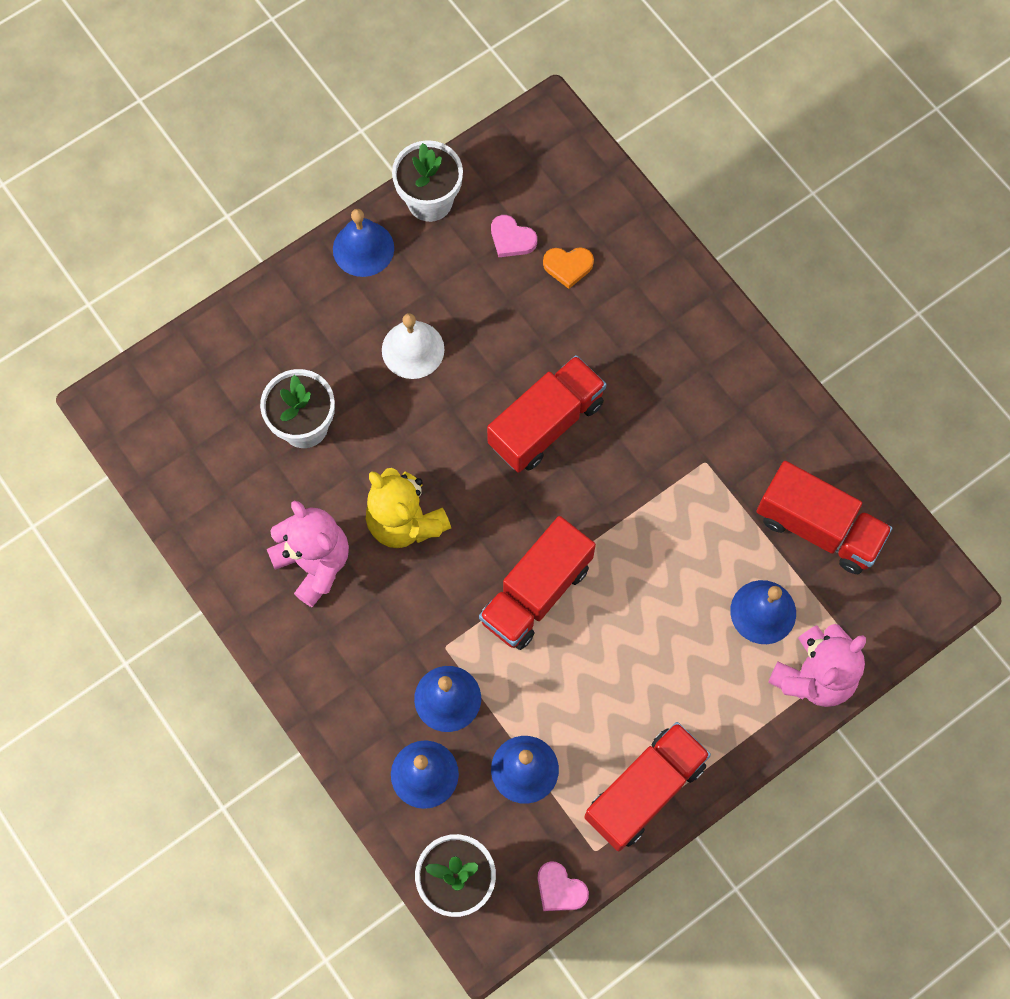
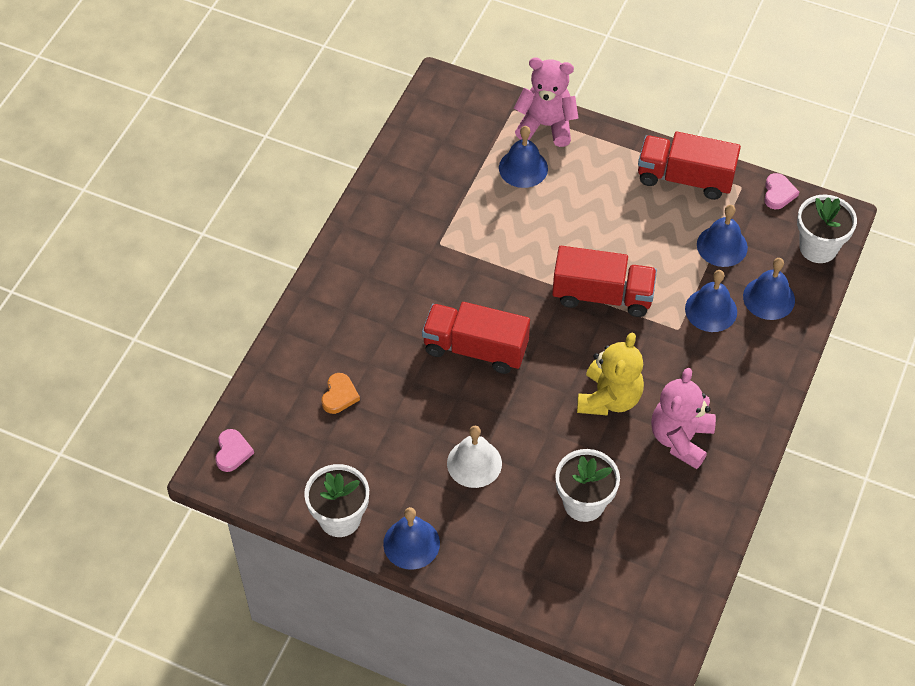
camera: 120 degrees left, 15 degrees down
pink heart [491,215,537,257] -> pink heart moved to [215,429,254,472]
orange heart [543,247,594,289] -> orange heart turned 45 degrees clockwise [322,373,360,414]
red truck [756,461,892,574] -> none

